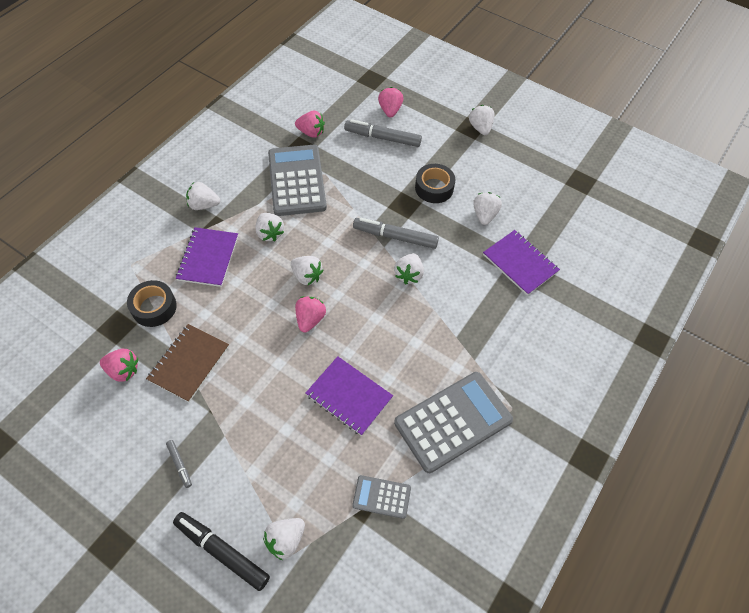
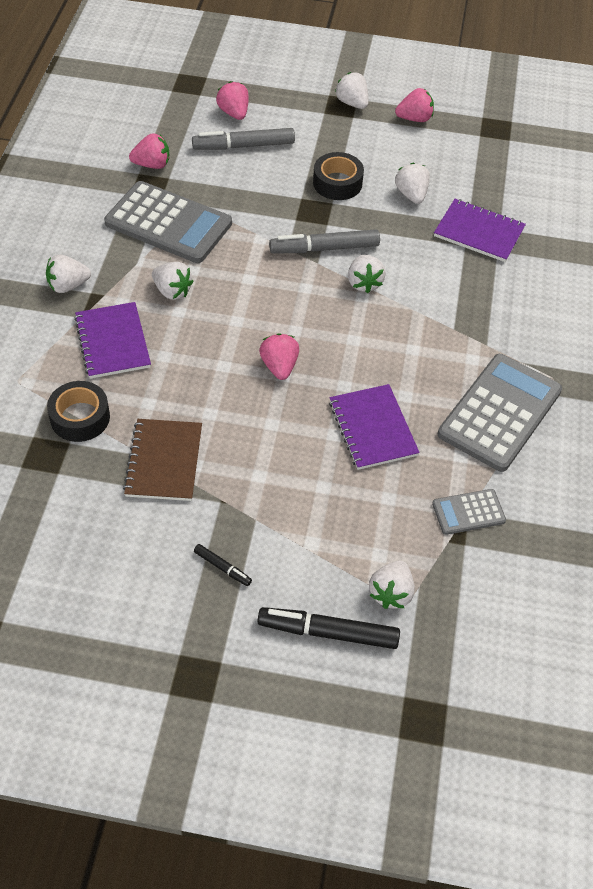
camera: 25 degrees left, 5 degrees down
pink strawberry [100,349,138,382] -> pink strawberry moved to [395,88,434,122]
grey marker [166,440,192,488] -> black marker [194,544,252,586]
grey calculator [268,145,327,216] -> grey calculator turned 150 degrees clockwise [104,181,232,263]
white strawberry [291,256,323,285] -> none
purple notebook [306,356,393,436] -> purple notebook turned 60 degrees clockwise [329,384,420,470]

